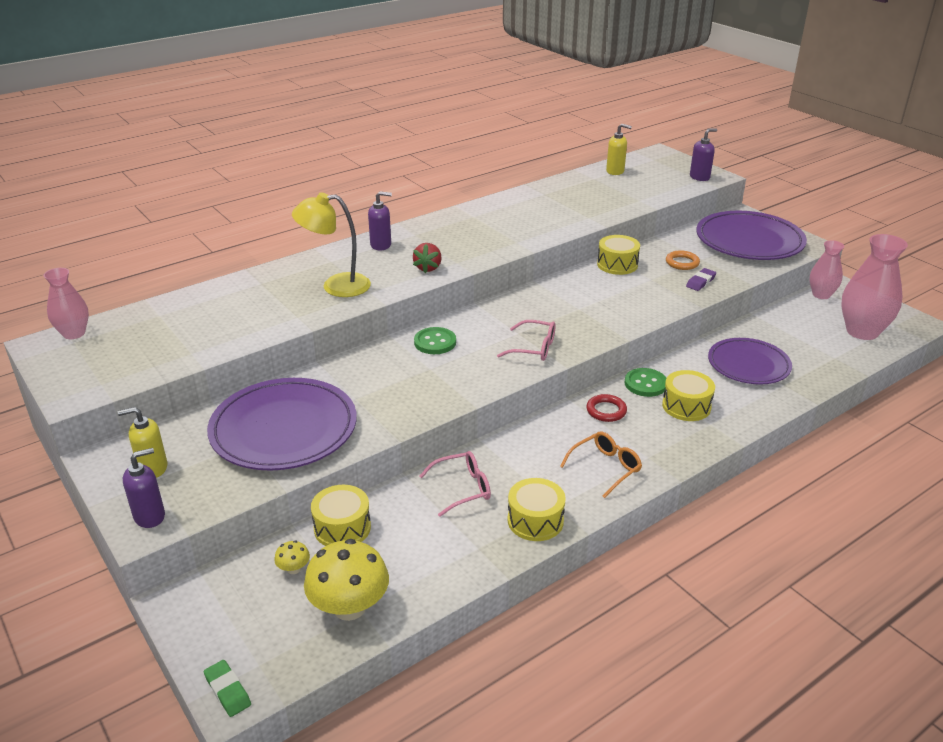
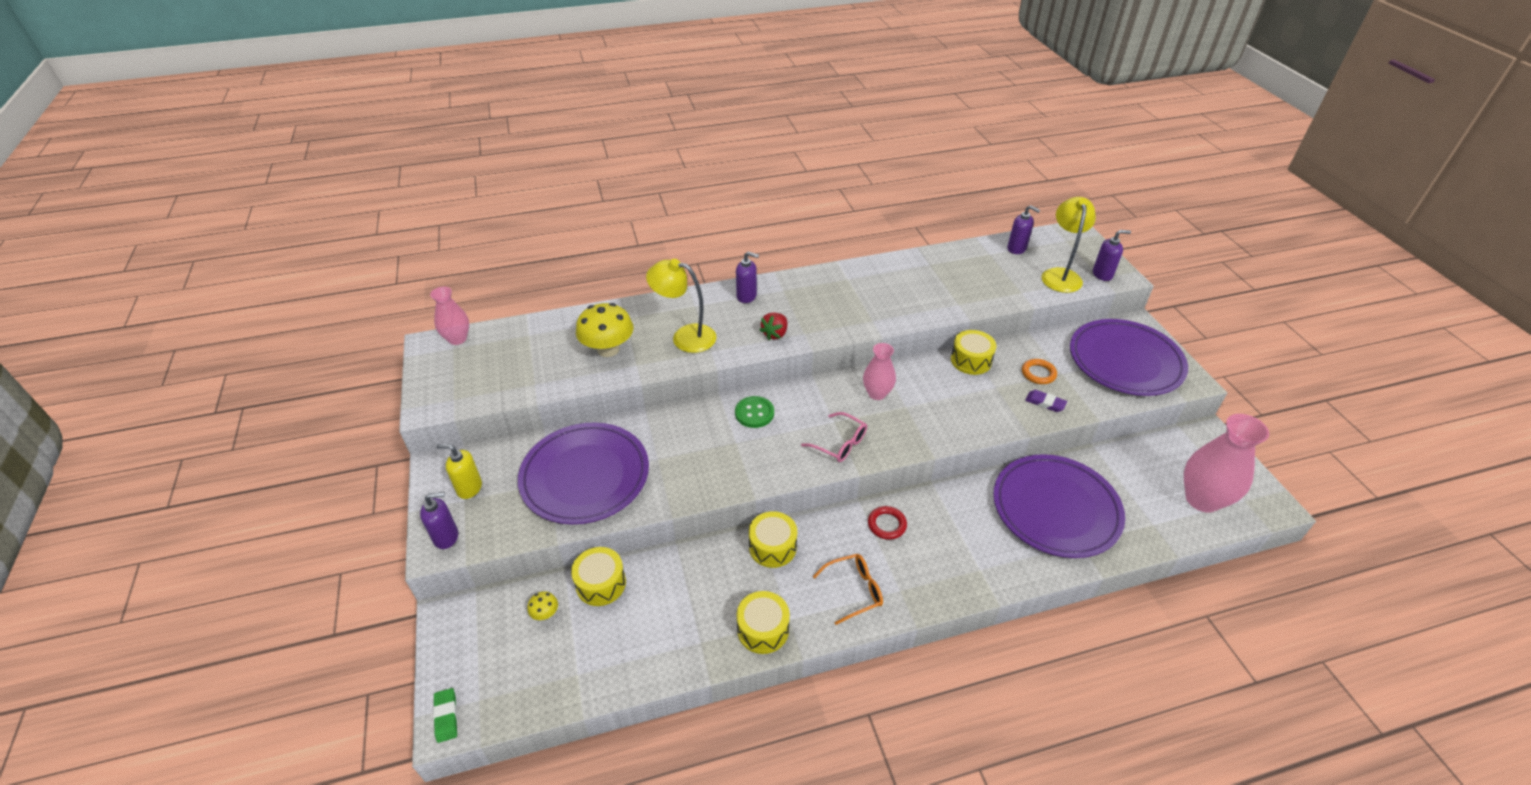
camera: 20 degrees right, 10 degrees up
yellow mushroom [304,539,389,621] -> yellow mushroom moved to [576,303,633,357]
pink glasses [420,451,491,517] -> none
yellow soap dispenser [606,124,632,175] -> purple soap dispenser [1007,205,1040,254]
green button [625,368,666,397] -> none
yellow drum [662,370,715,421] -> yellow drum moved to [749,511,797,568]
purple eraser [686,268,716,291] -> purple eraser turned 60 degrees clockwise [1025,390,1067,412]
purple plate [708,338,792,385] -> purple plate [993,454,1125,558], size x1.53
pink vase [810,240,845,299] -> pink vase moved to [863,343,896,400]
none -> yellow lamp [1042,197,1096,293]

